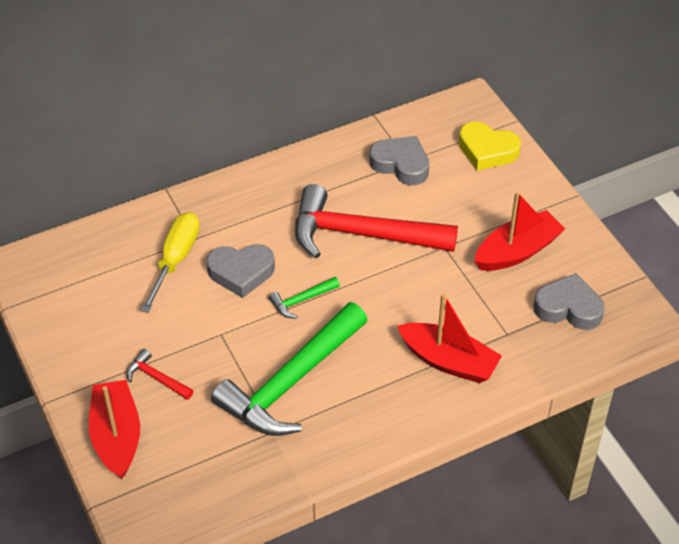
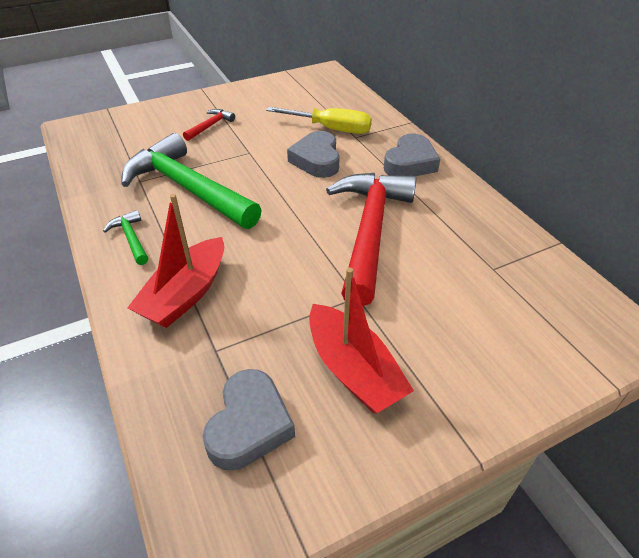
camera: 90 degrees right, 5 degrees down
red boat [89,380,140,479] -> none
green hammer [269,277,340,319] -> green hammer moved to [103,210,148,265]
grey heart [369,136,429,185] -> grey heart moved to [384,134,440,176]
yellow heart [459,121,521,171] -> none

